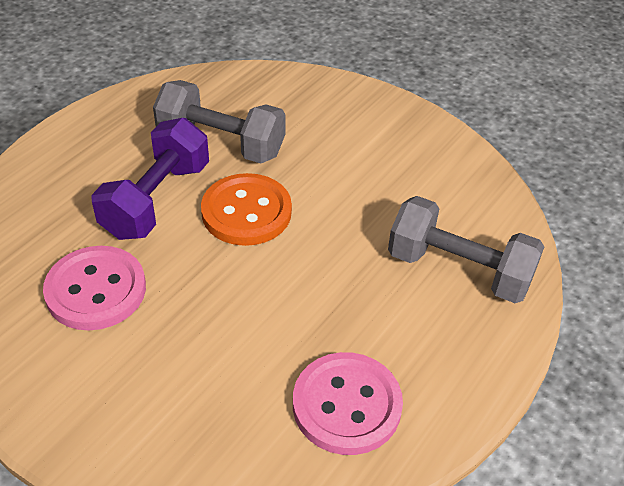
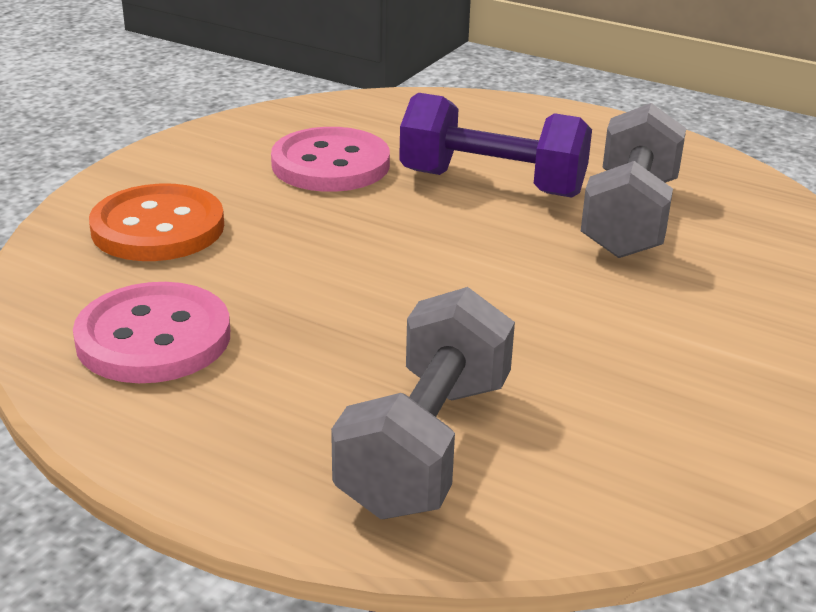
camera: 85 degrees right, 15 degrees down
orange button [201,173,292,246] -> orange button moved to [89,184,224,261]

